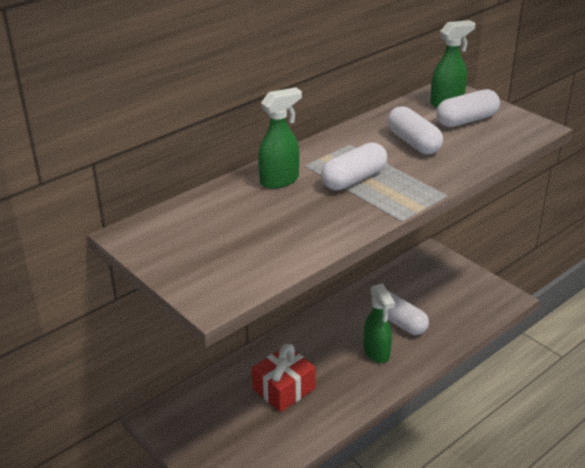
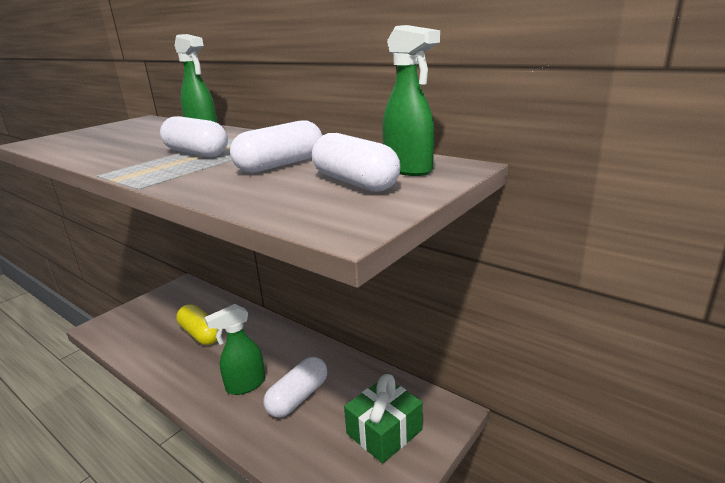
camera: 80 degrees right, 10 degrees down
red gift [252,344,315,412] -> yellow capsule [176,304,217,345]
none -> green gift [344,374,423,464]

